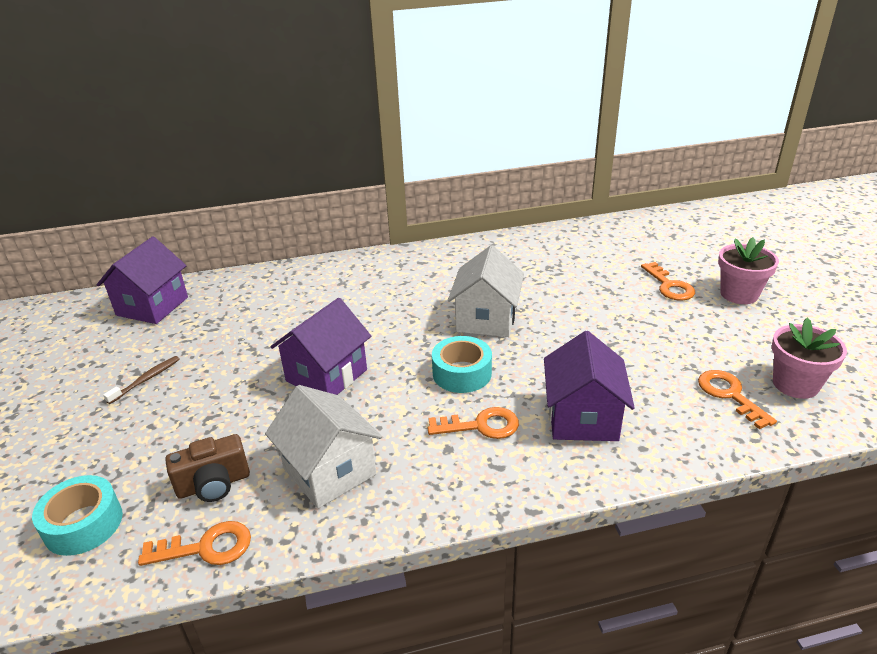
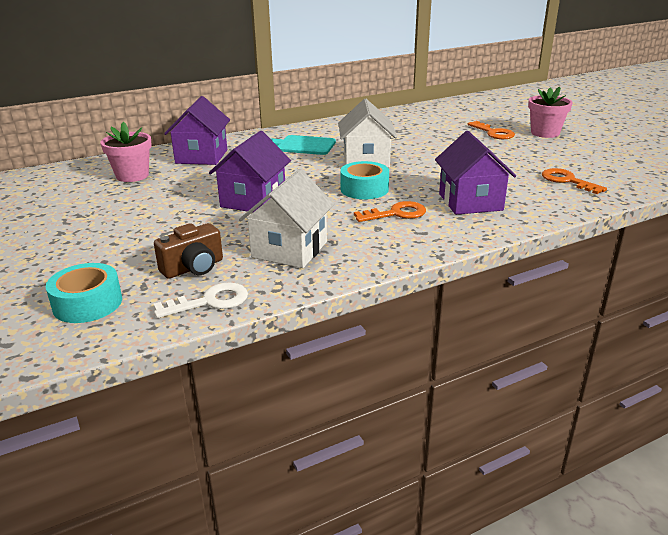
camera: 15 degrees left, 5 degrees down
purple house [97,236,188,324] -> purple house moved to [164,96,230,165]
brown toothbrush [103,356,180,404] -> none
orange key [138,521,251,566] -> white key [154,282,248,318]
white house [265,385,382,509] -> white house turned 75 degrees clockwise [239,169,334,268]
pink flower pot [772,318,847,399] -> pink flower pot moved to [100,122,152,182]
none -> turquoise cutting board [270,135,336,155]

